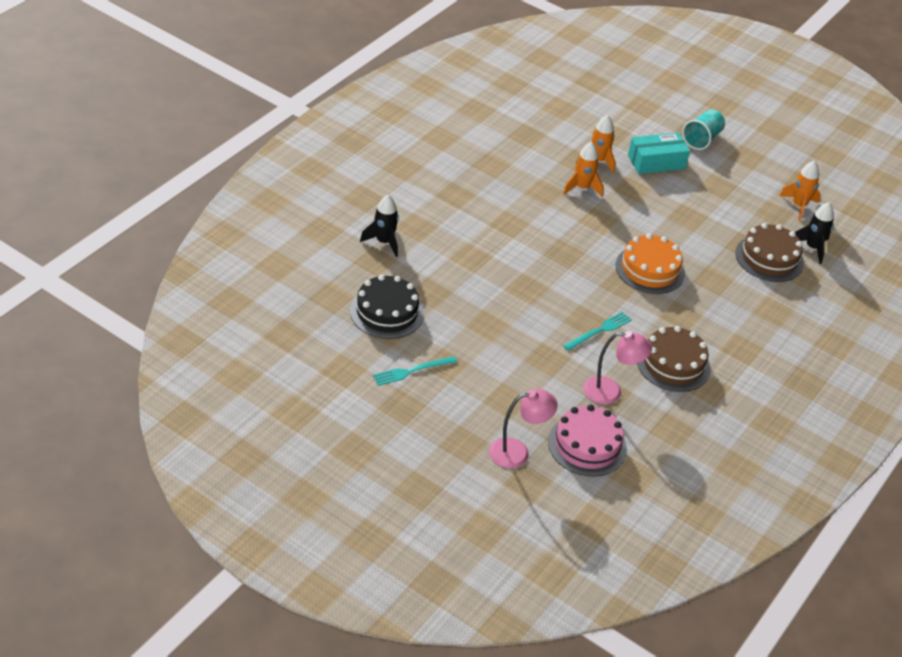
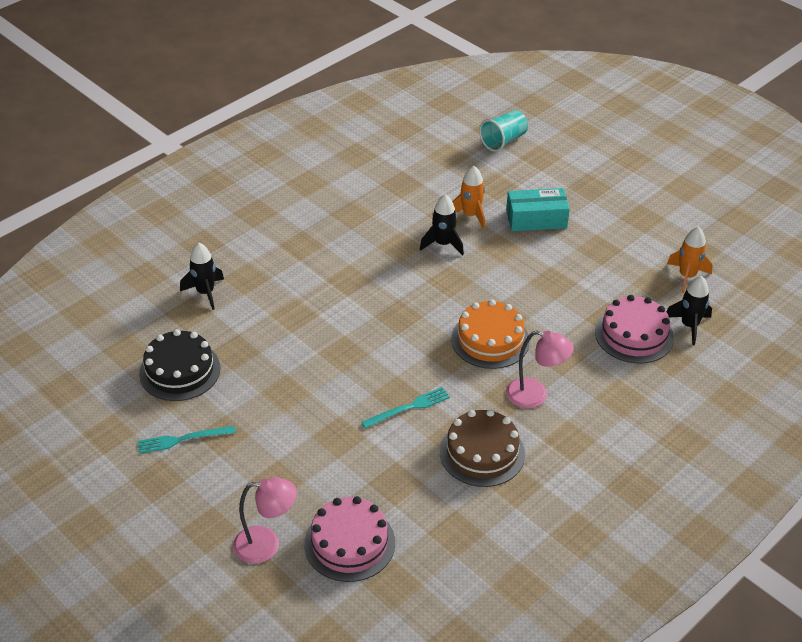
camera: 15 degrees right, 0 degrees up
orange rocket [563,142,604,197] -> black rocket [420,194,464,256]
pink lamp [583,331,652,405] -> pink lamp moved to [506,330,574,408]
turquoise cup [682,110,725,150] -> turquoise cup moved to [479,110,528,152]
brown cake [735,223,804,282] -> pink cake [595,295,674,363]

